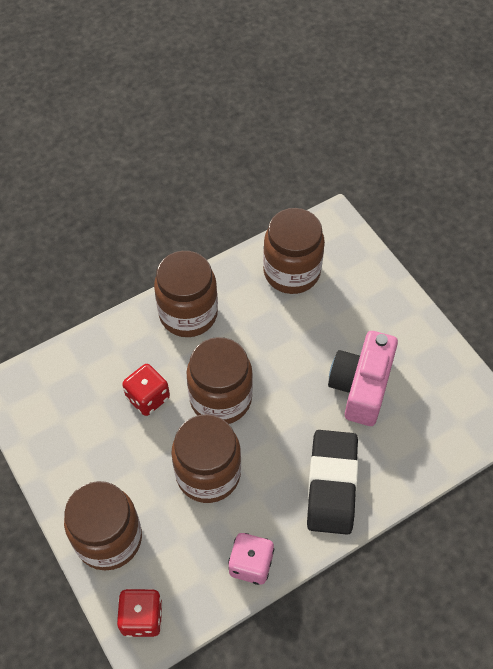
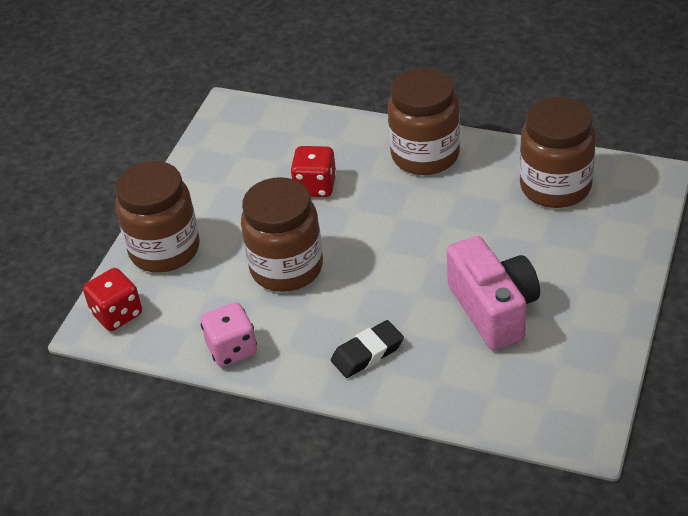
camera: 55 degrees right, 15 degrees down
brown jar [187,337,253,424] -> none
black eraser [307,430,358,535] -> black eraser [331,320,404,378], size x0.59
pink camera [328,331,398,426] -> pink camera turned 90 degrees clockwise [447,236,540,350]

